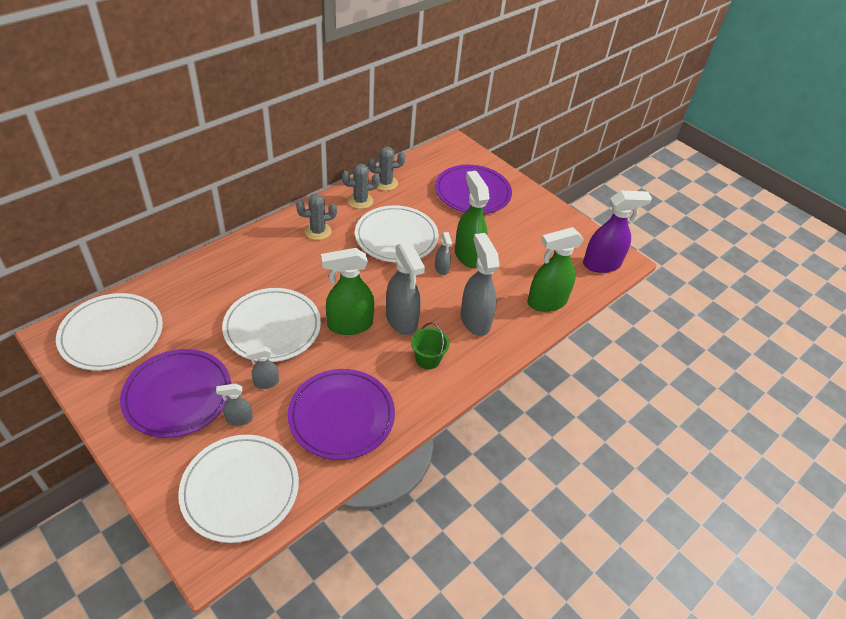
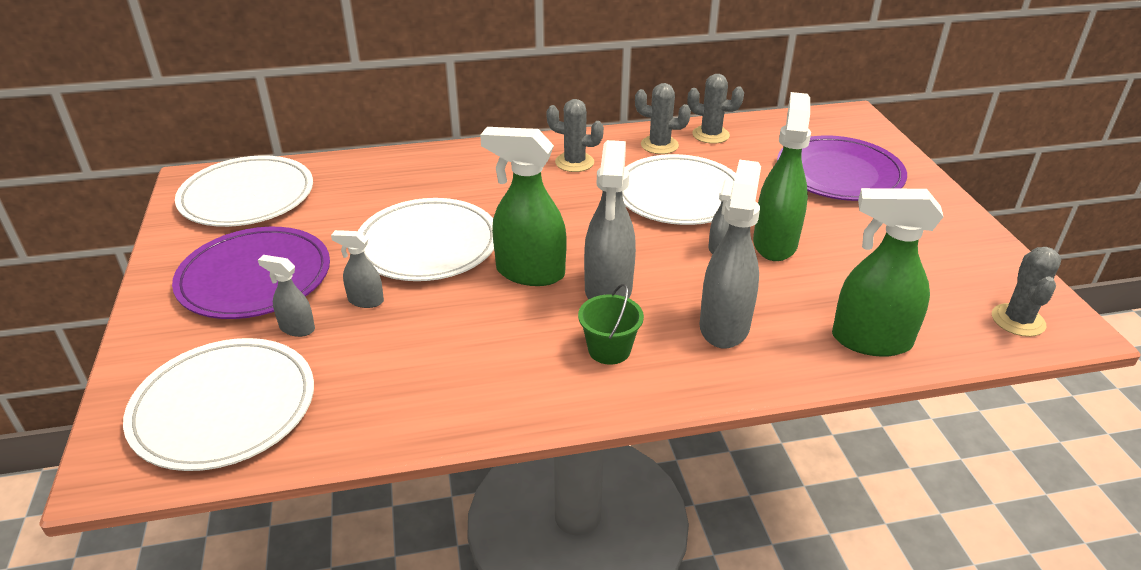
camera: 35 degrees right, 10 degrees down
purple plate [288,369,395,460] -> none
purple spray bottle [583,191,652,273] -> grey cactus [992,247,1061,337]

